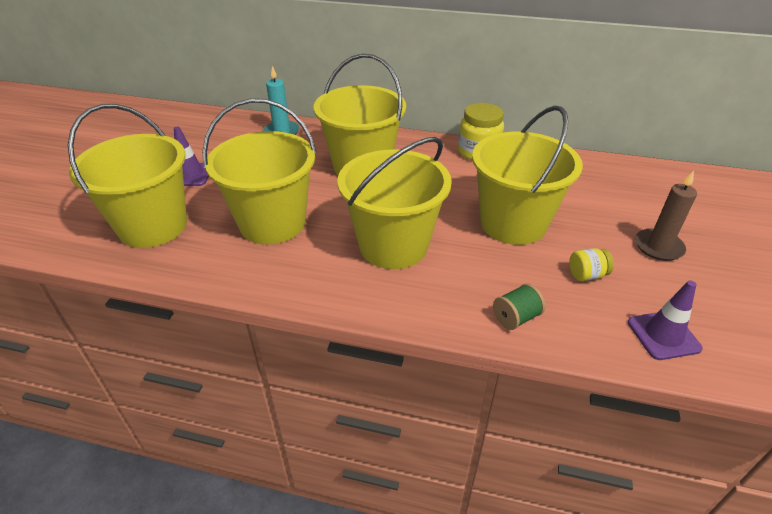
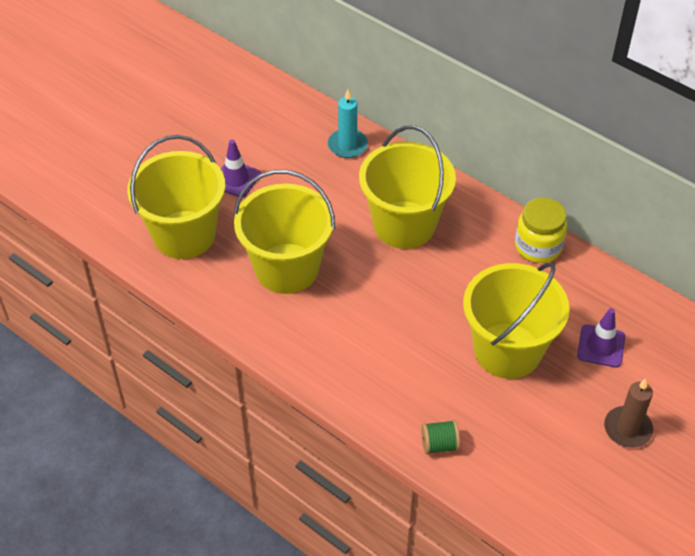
camera: 25 degrees right, 10 degrees up
yellow bucket [337,137,452,269] -> none
yellow jar [569,248,614,281] -> none
purple traffic cone [628,281,703,360] -> purple traffic cone moved to [577,308,625,368]

